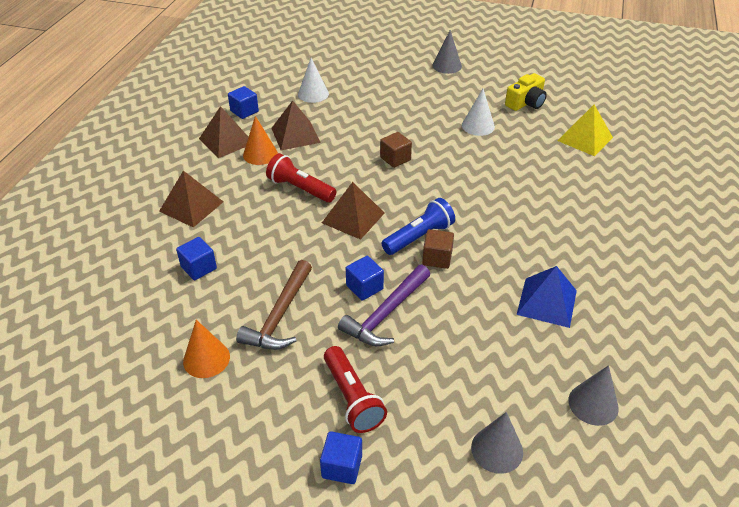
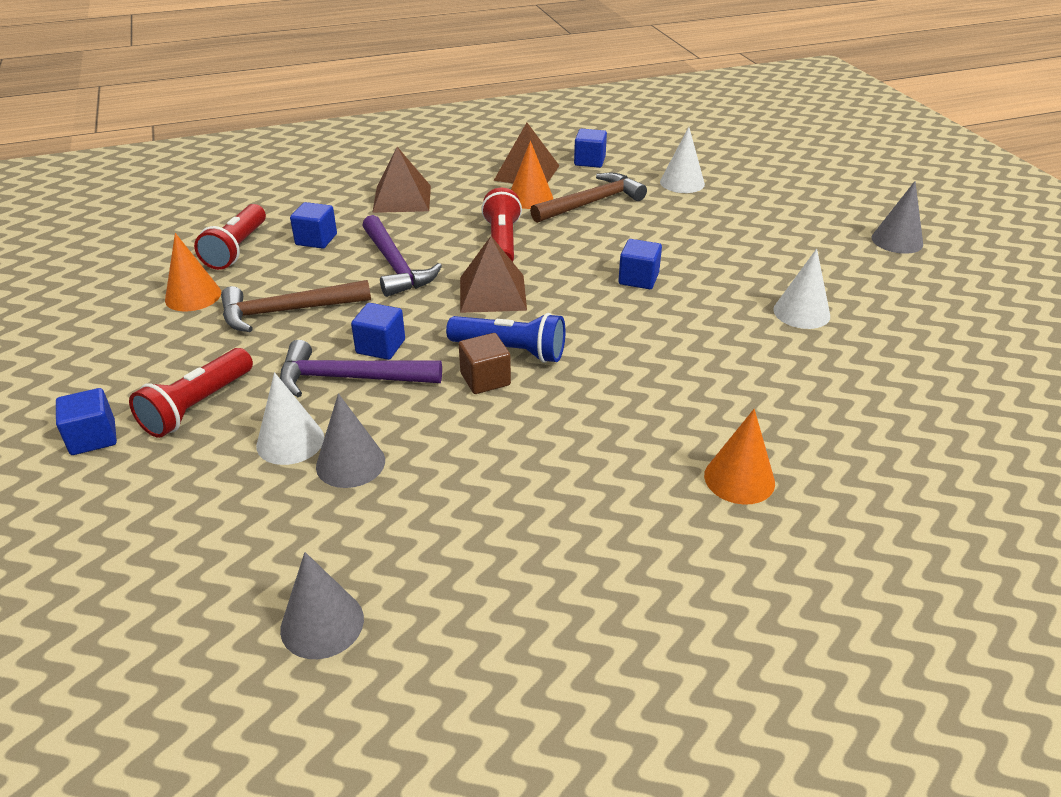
camera: 55 degrees right, 5 degrees down
brown pyramid [271,100,321,150] -> brown hammer [530,173,647,223]
brown cube [380,132,412,168] -> blue cube [618,239,662,289]
grey cone [471,412,523,474] -> grey cone moved to [316,393,385,488]
yellow camera [505,73,547,111] -> none
blue pyramid [516,266,577,328] -> none
yellow pyramid [558,105,613,156] -> none
none -> red flashlight [194,204,266,270]
none -> white cone [256,372,324,465]
none -> purple hammer [362,215,442,297]
none -> orange cone [704,409,775,505]

